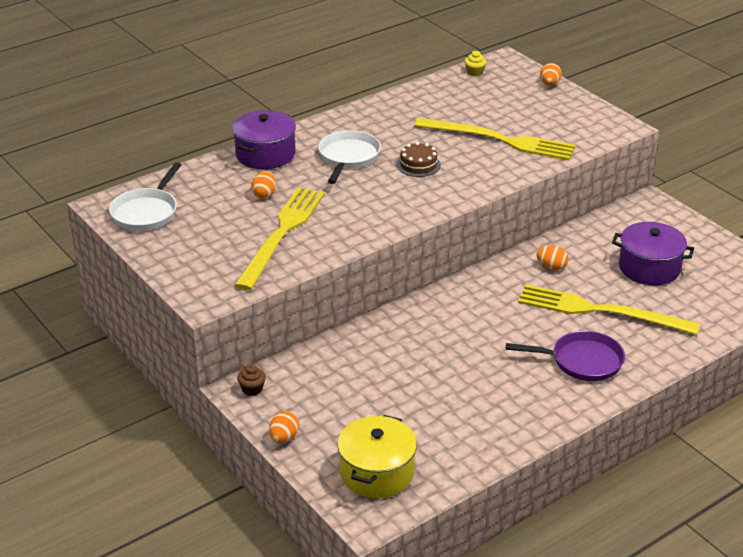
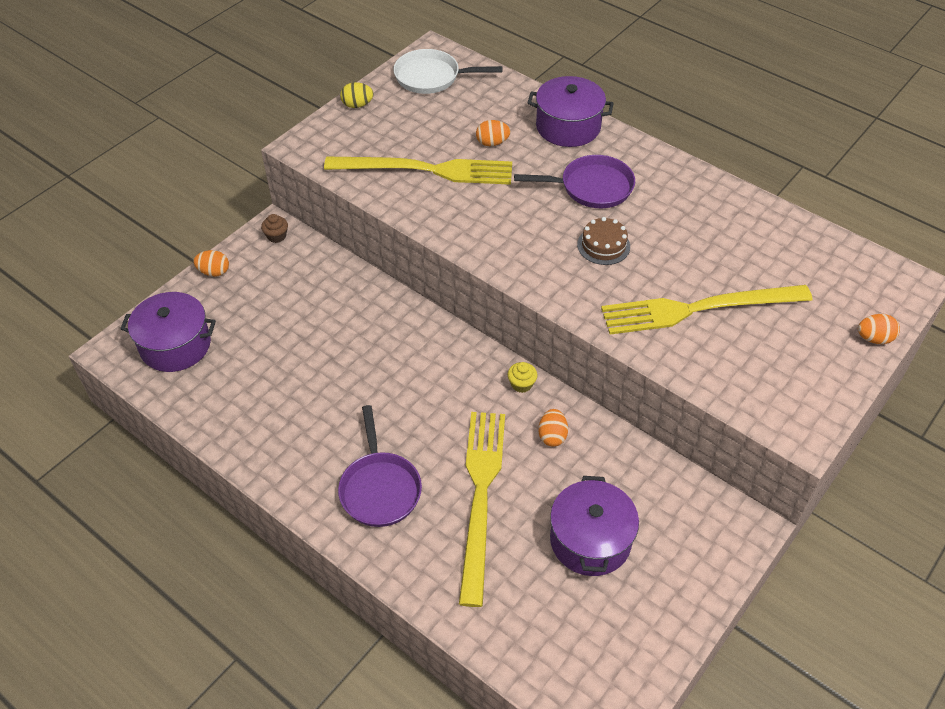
camera: 75 degrees right, 15 degrees up
white pan [318,130,381,184] -> purple pan [514,155,635,208]
yellow pot [337,415,417,498] -> purple pot [120,292,216,372]
yellow fork [414,118,576,160] -> yellow fork turned 75 degrees clockwise [601,285,812,335]
yellow cupcake [465,51,487,76] -> yellow cupcake moved to [507,362,537,393]
none -> yellow egg [340,82,374,108]

